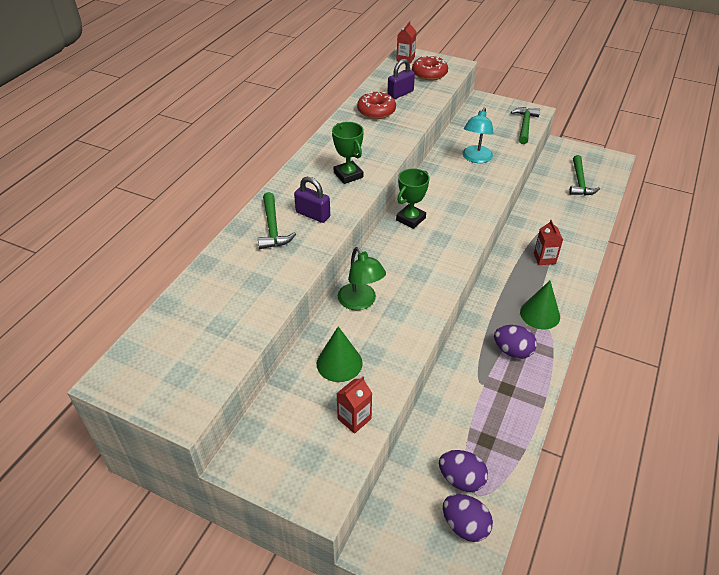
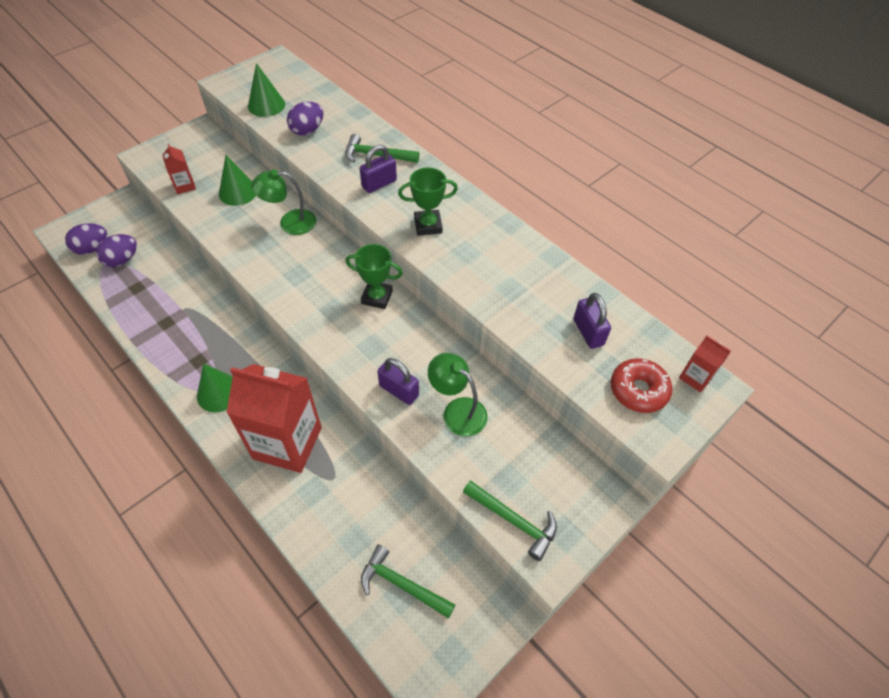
camera: 110 degrees right, 10 degrees up
red donut [357,91,396,119] -> none
green trophy [396,168,430,229] -> green trophy turned 45 degrees counterclockwise [346,244,403,309]
turquoise lamp [462,107,494,163] -> green lamp [428,353,488,436]
purple egg [494,325,537,359] -> purple egg moved to [287,102,324,136]
red carton [534,220,563,265] -> red carton [226,364,322,473], size x2.31
none -> green cone [248,63,285,117]
none -> purple padlock [377,358,419,405]

